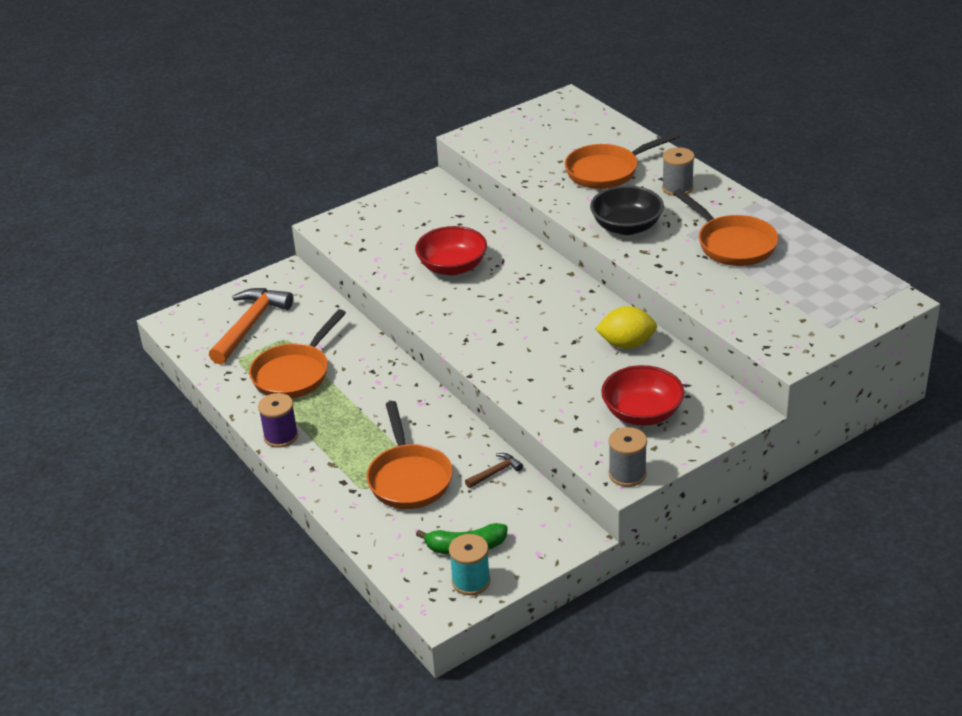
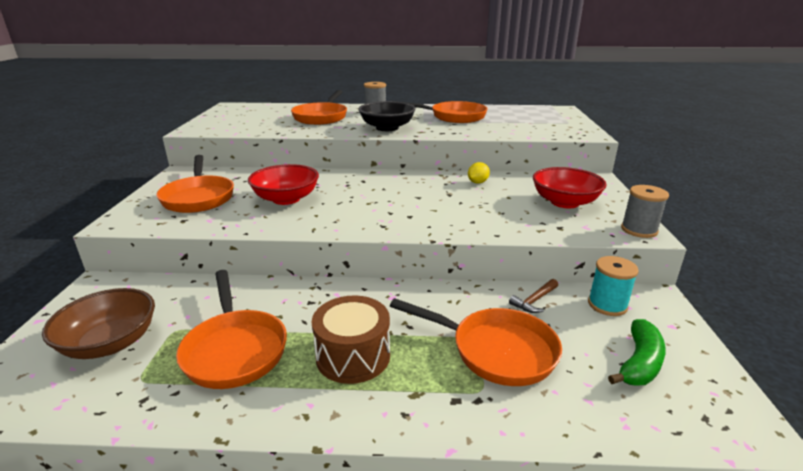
camera: 55 degrees left, 10 degrees down
orange hammer [209,288,293,364] -> brown bowl [42,288,155,359]
purple spool [258,393,298,448] -> none
turquoise spool [449,534,491,595] -> turquoise spool moved to [588,256,639,316]
brown hammer [465,453,523,488] -> brown hammer turned 135 degrees counterclockwise [509,279,558,313]
yellow lemon [595,306,657,349] -> yellow lemon [468,162,490,184], size x0.60
none -> orange pan [156,155,234,213]
none -> brown drum [312,296,390,384]

